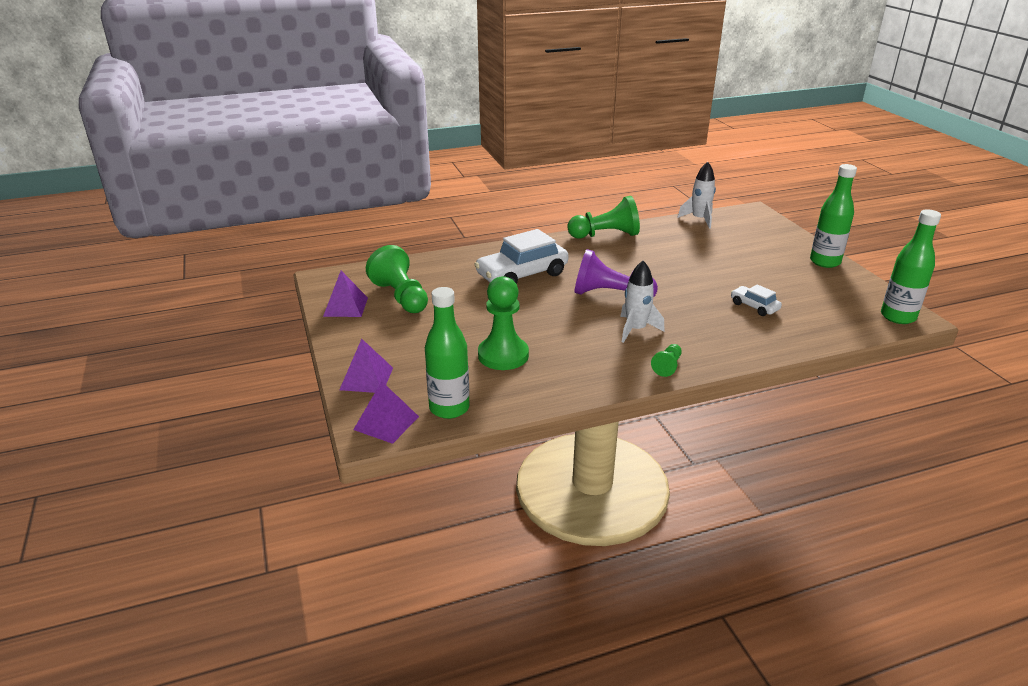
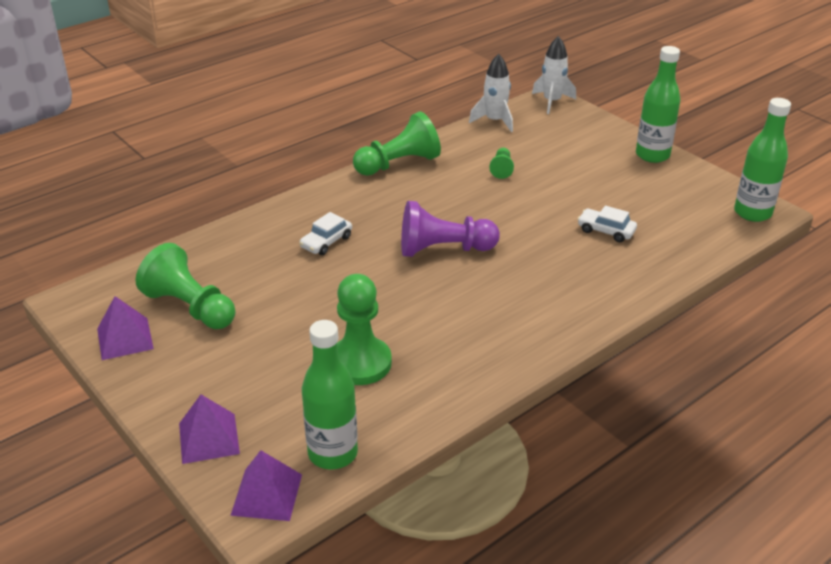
camera: 20 degrees left, 5 degrees up
white car [474,229,569,284] -> white car [299,212,352,255], size x0.50
white rocket [620,260,665,343] -> white rocket moved to [532,36,576,114]
green pawn [651,344,682,377] -> green pawn moved to [489,148,514,179]

